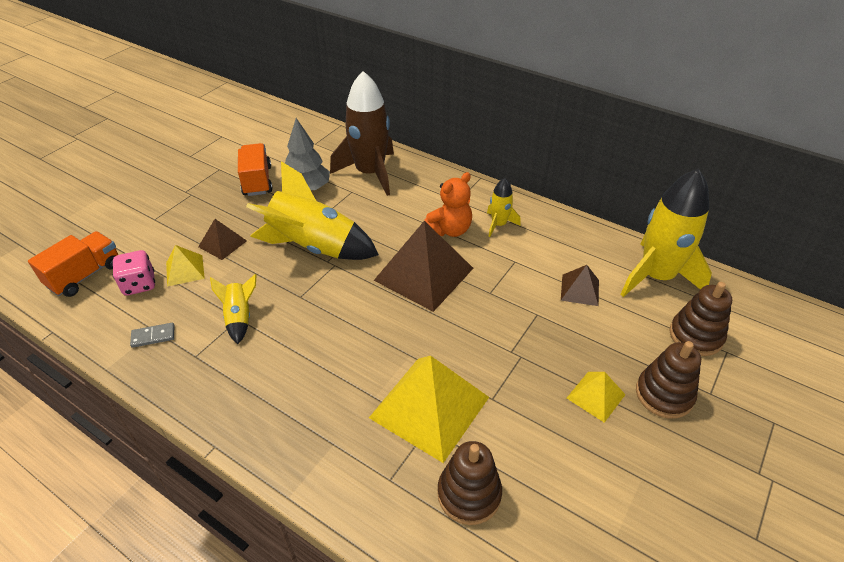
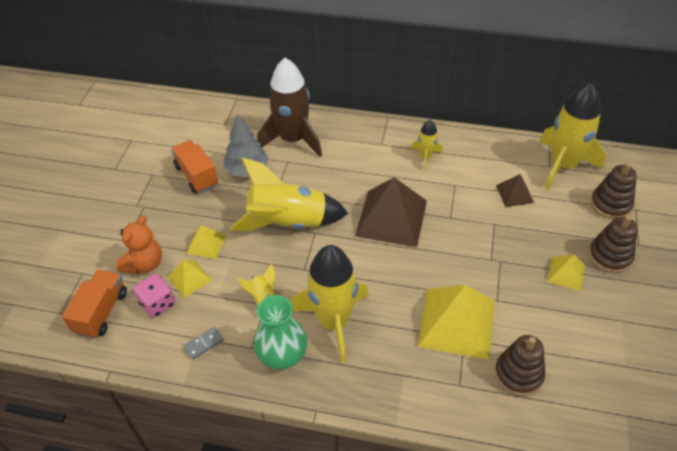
camera: 20 degrees left, 5 degrees up
brown pyramid [198,219,247,260] -> yellow pyramid [186,225,226,259]
orange teddy bear [424,172,472,237] -> orange teddy bear moved to [117,215,162,274]
none -> green vase [254,295,307,369]
none -> yellow rocket [291,245,369,363]

